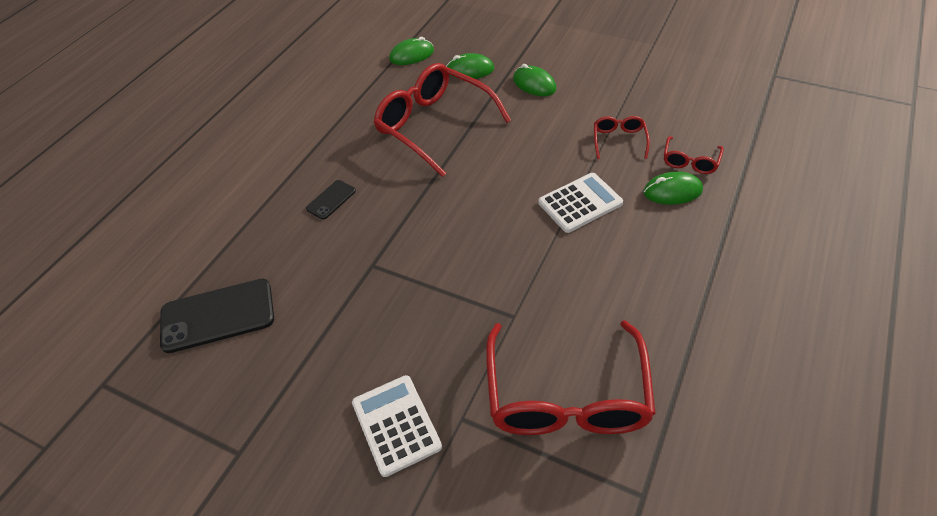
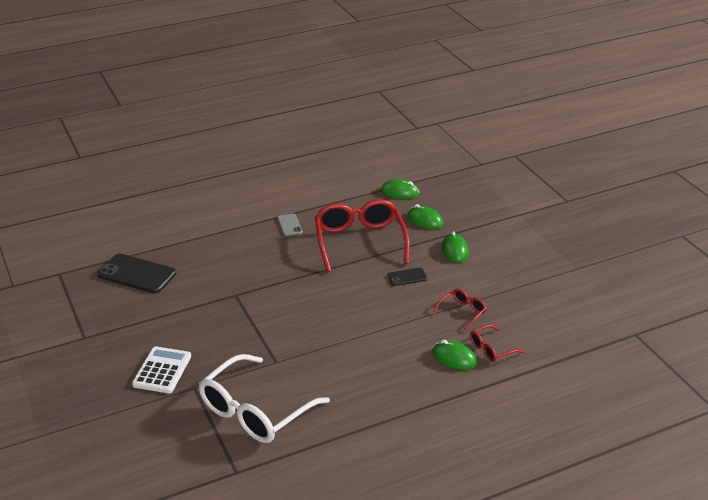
camera: 35 degrees right, 15 degrees down
black phone [306,180,356,219] -> black phone moved to [387,268,427,286]
red glasses [486,320,656,435] -> white glasses [199,354,330,443]
white calculator [538,173,623,233] -> none
none -> grey phone [277,214,303,236]

